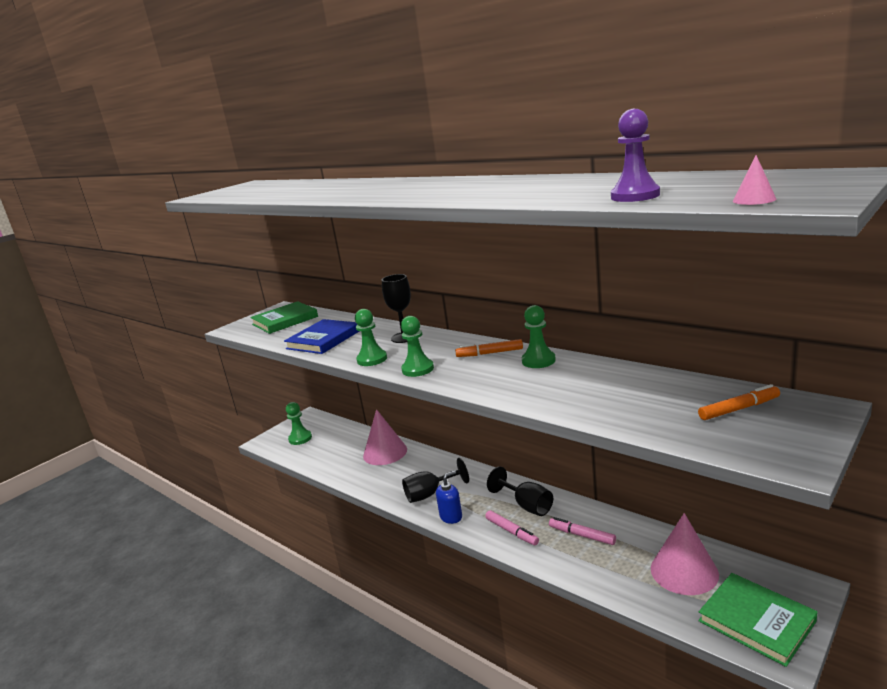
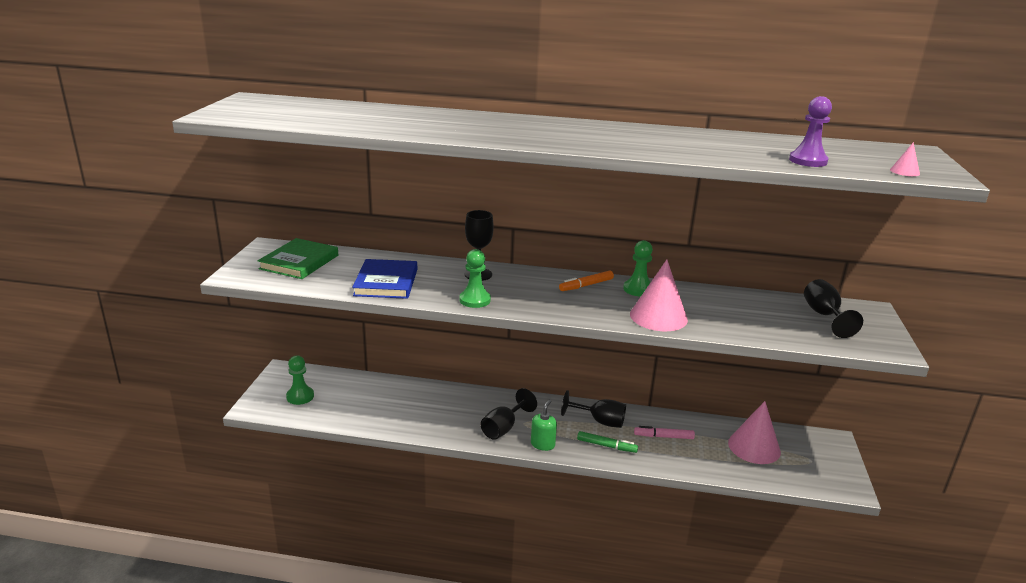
camera: 35 degrees left, 5 degrees up
pink cone [363,409,407,465] -> pink cone moved to [630,260,688,331]
green pawn [401,316,434,377] -> none
blue soap dispenser [436,470,462,524] -> green soap dispenser [531,400,557,451]
pink marker [485,510,539,545] -> green marker [577,431,638,453]
orange marker [698,384,780,420] -> black goblet [804,279,863,338]
green book [699,573,818,667] -> none

